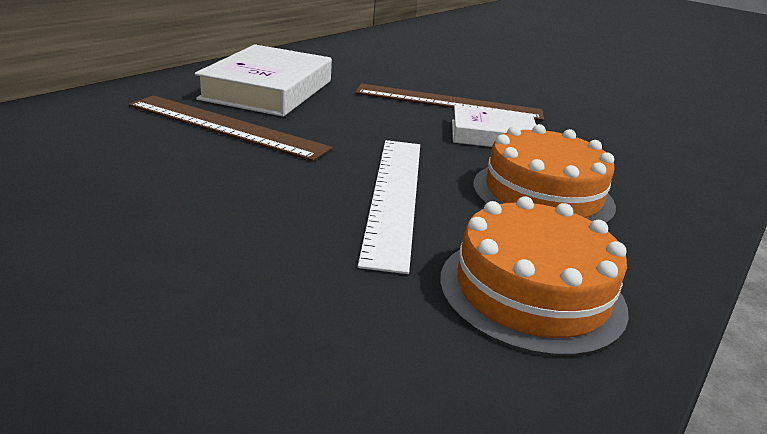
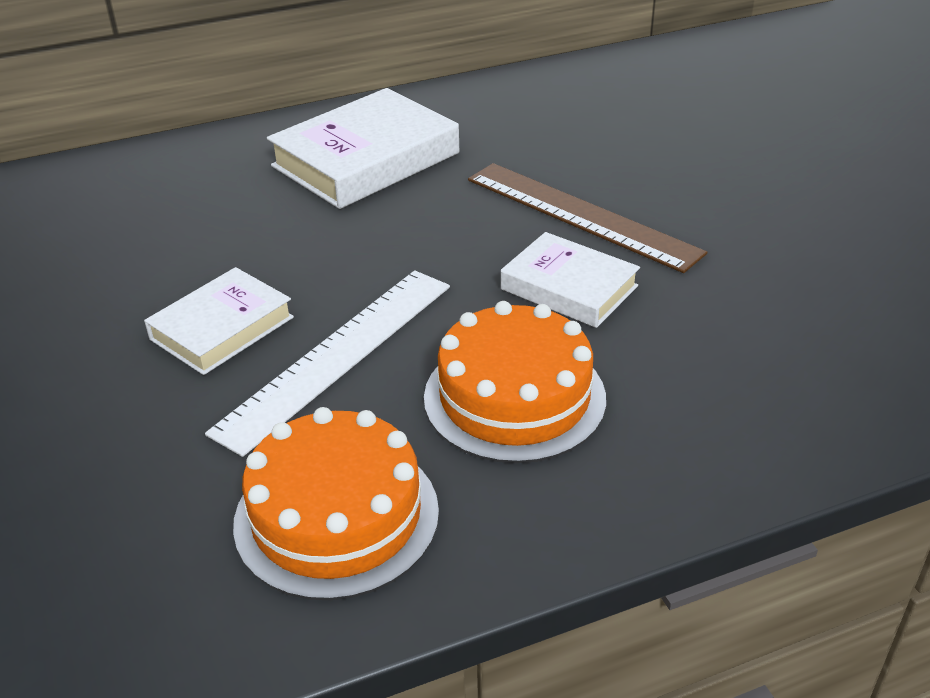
camera: 35 degrees right, 10 degrees up
brown ruler [129,95,333,161] -> none
none -> white book [144,267,294,375]

